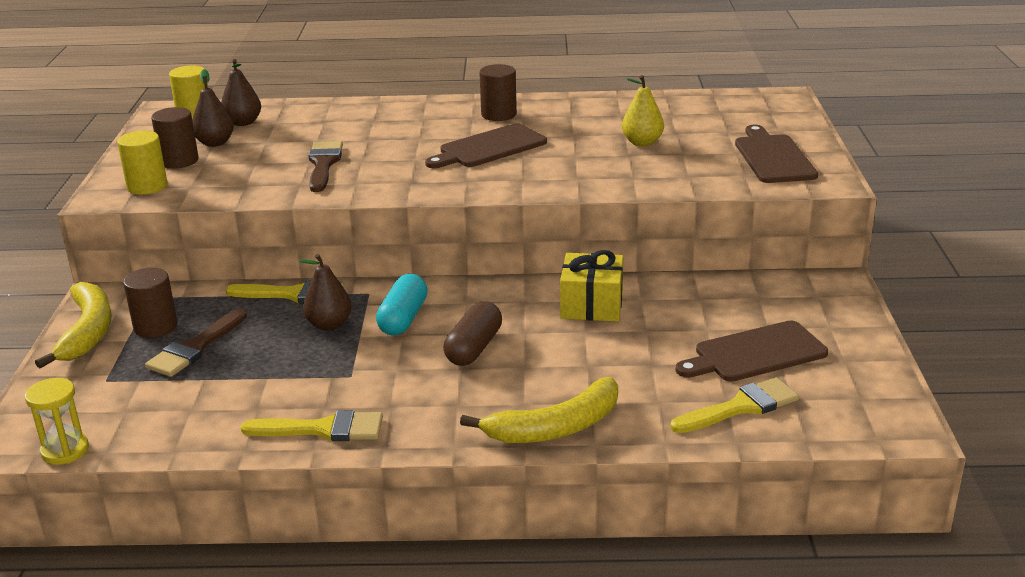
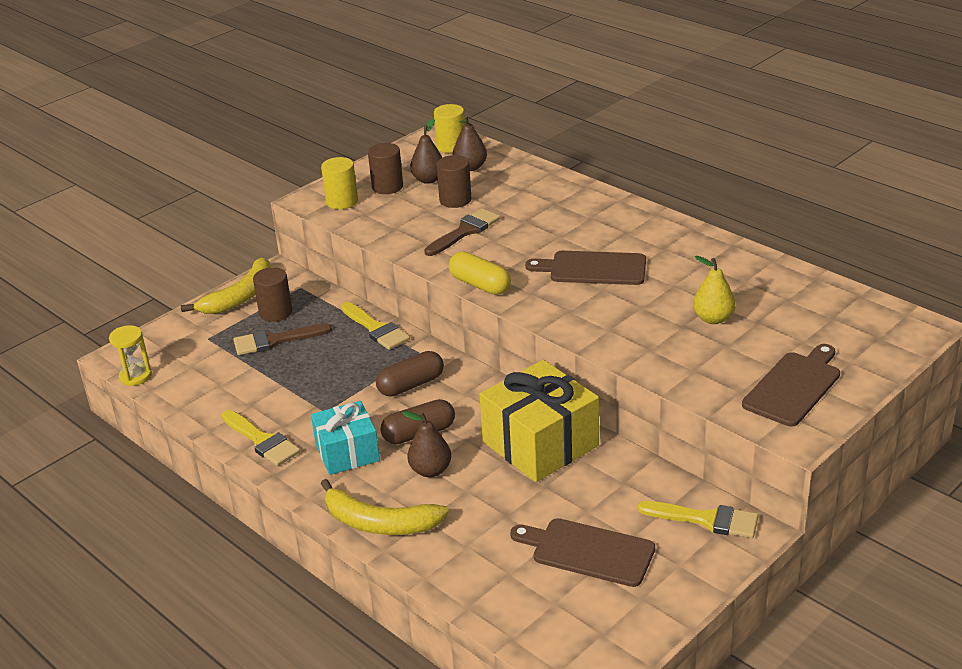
camera: 45 degrees right, 5 degrees up
brown pear [299,254,352,330] -> brown pear moved to [402,411,451,477]
turquoise capsule [376,274,427,335] -> brown capsule [376,351,444,397]
brown cylinder [479,64,517,121] -> brown cylinder moved to [437,155,472,208]
yellow gift [560,250,623,322] -> yellow gift [480,360,599,482], size x1.58
yellow brush [670,377,799,433] -> yellow brush moved to [638,501,758,538]
none -> turquoise gift [311,401,380,475]
none -> yellow capsule [449,252,511,295]

